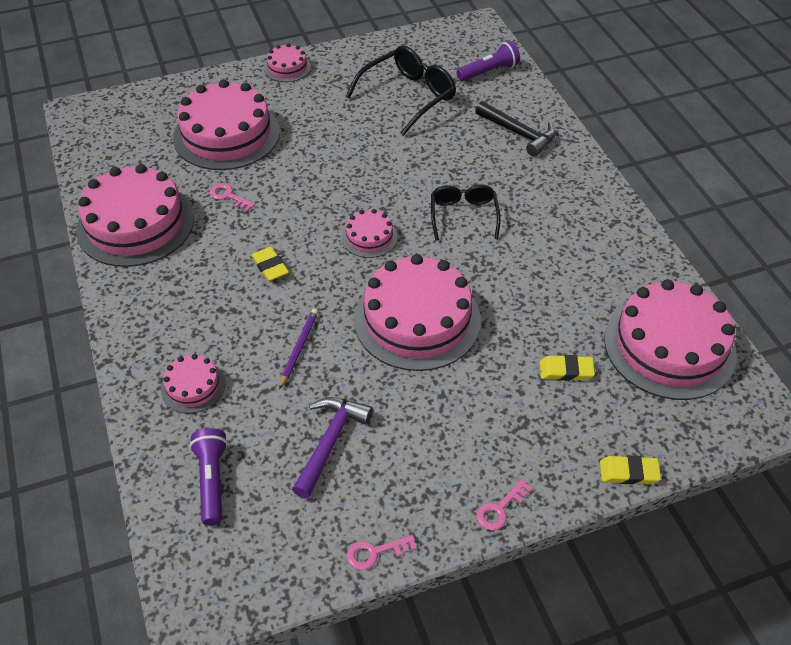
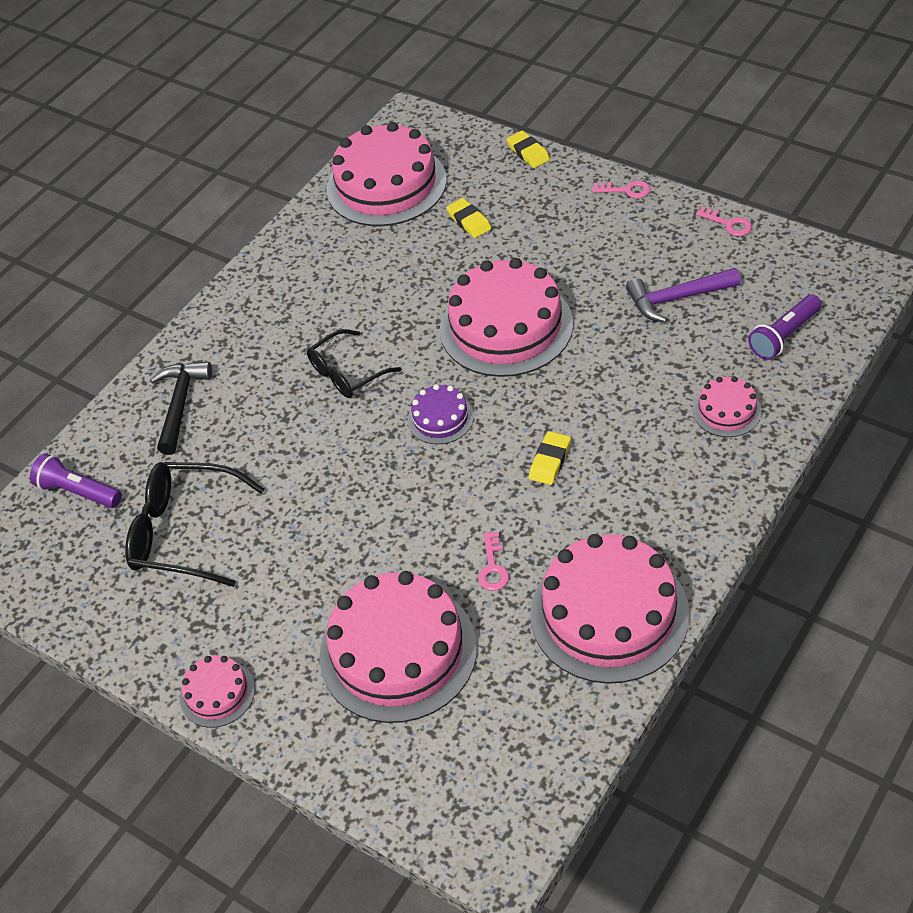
camera: 120 degrees left, 0 degrees up
purple pencil [279,309,318,389] -> none
pink cake [342,209,398,258] -> purple cake [408,384,474,444]

